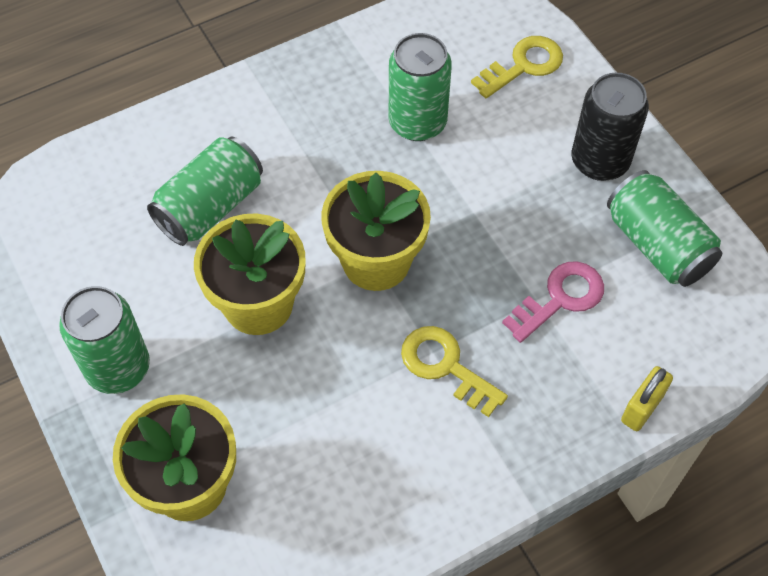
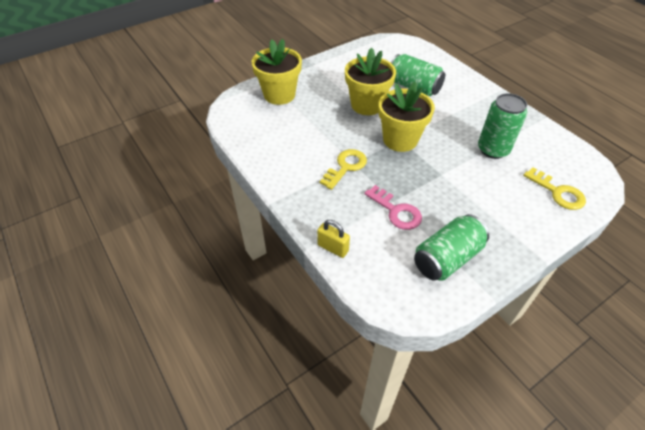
camera: 85 degrees right, 10 degrees down
green can [59,286,150,394] -> none
black can [572,73,649,181] -> none

